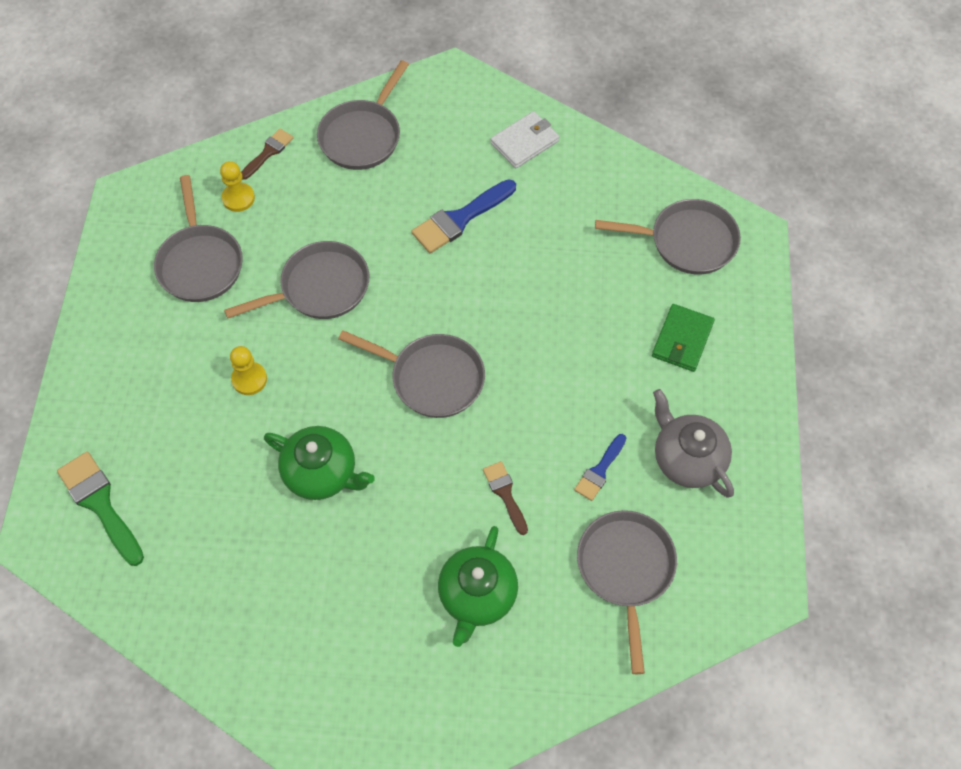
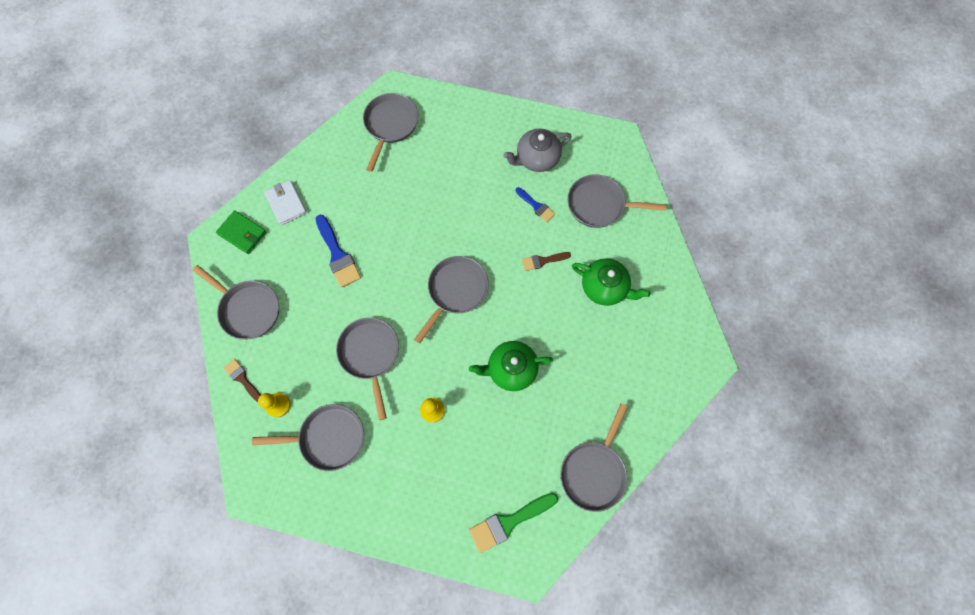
camera: 80 degrees left, 10 degrees up
green teapot [264,426,375,500] -> green teapot turned 135 degrees counterclockwise [469,341,553,391]
green wallet [652,304,715,372] -> green wallet moved to [216,210,266,254]
none -> grey pan [560,403,628,512]

